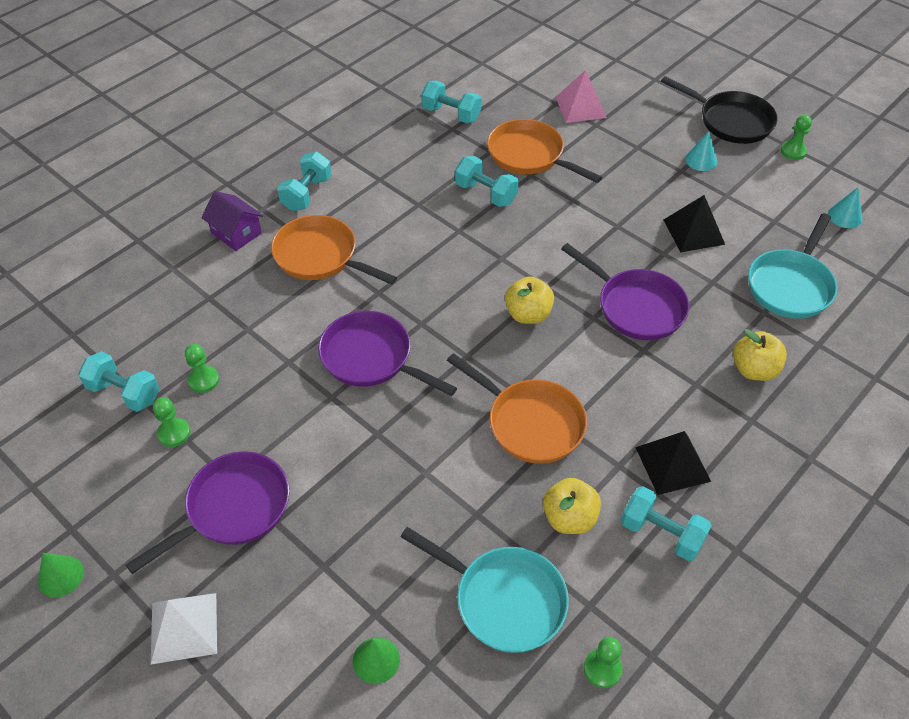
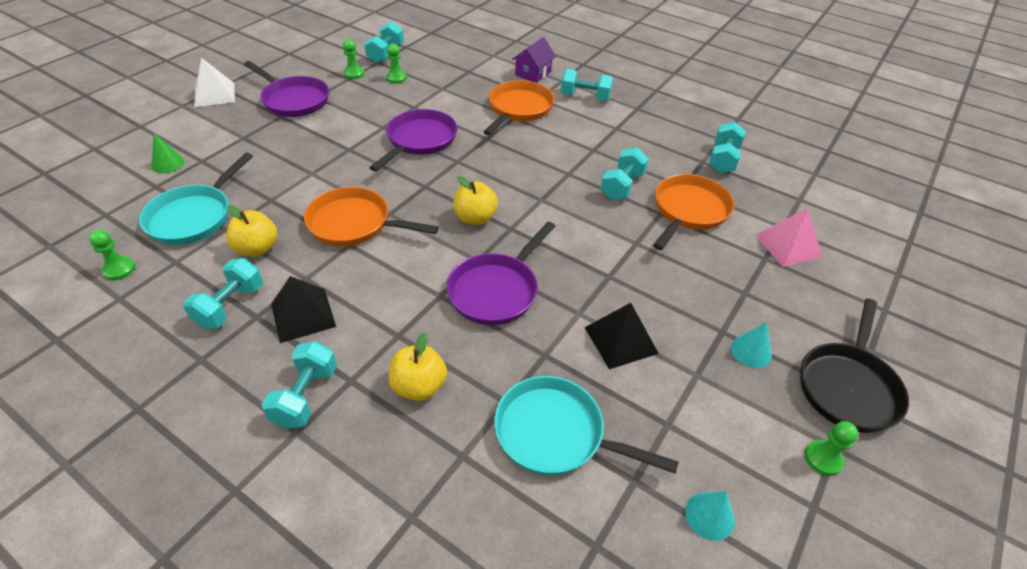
camera: 80 degrees right, 5 degrees down
green cone [38,553,84,598] -> none
orange pan [447,353,587,464] -> orange pan turned 75 degrees clockwise [304,187,439,246]
none -> turquoise dumbbell [262,341,337,429]

